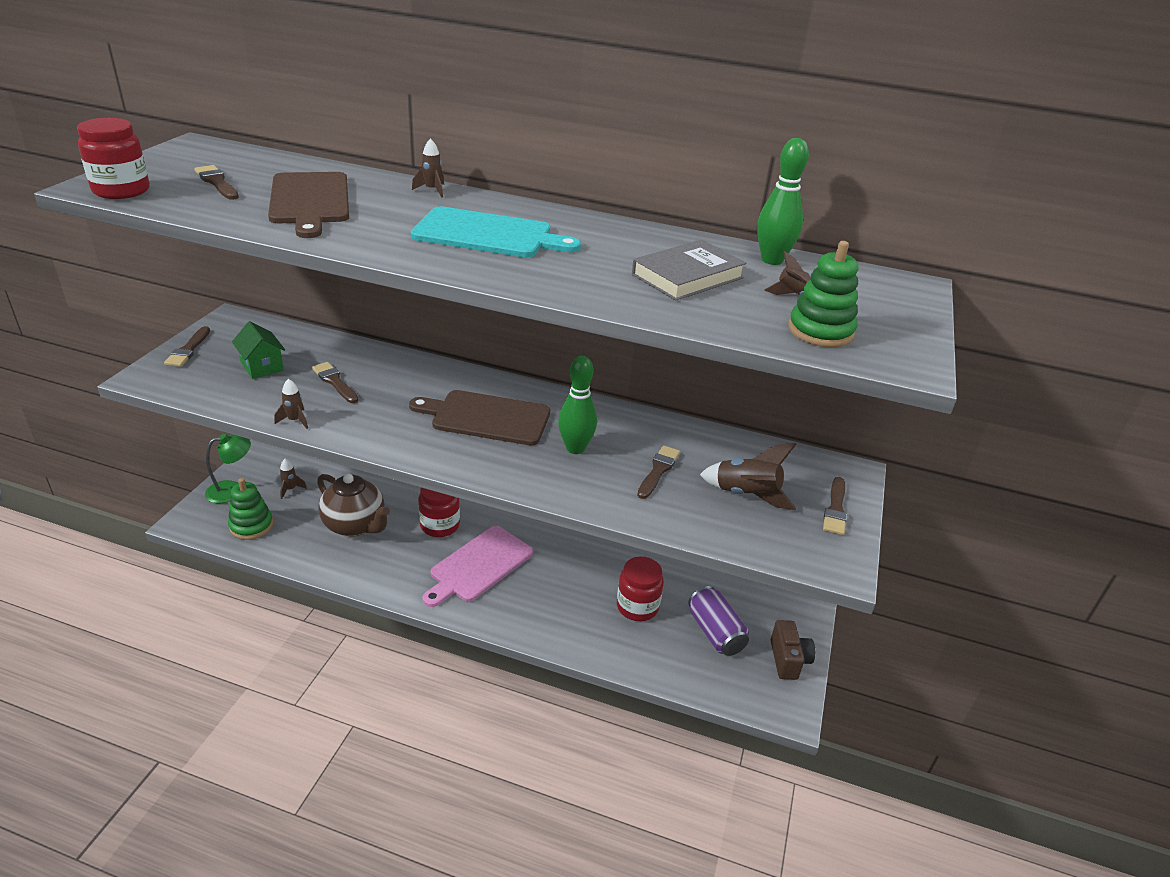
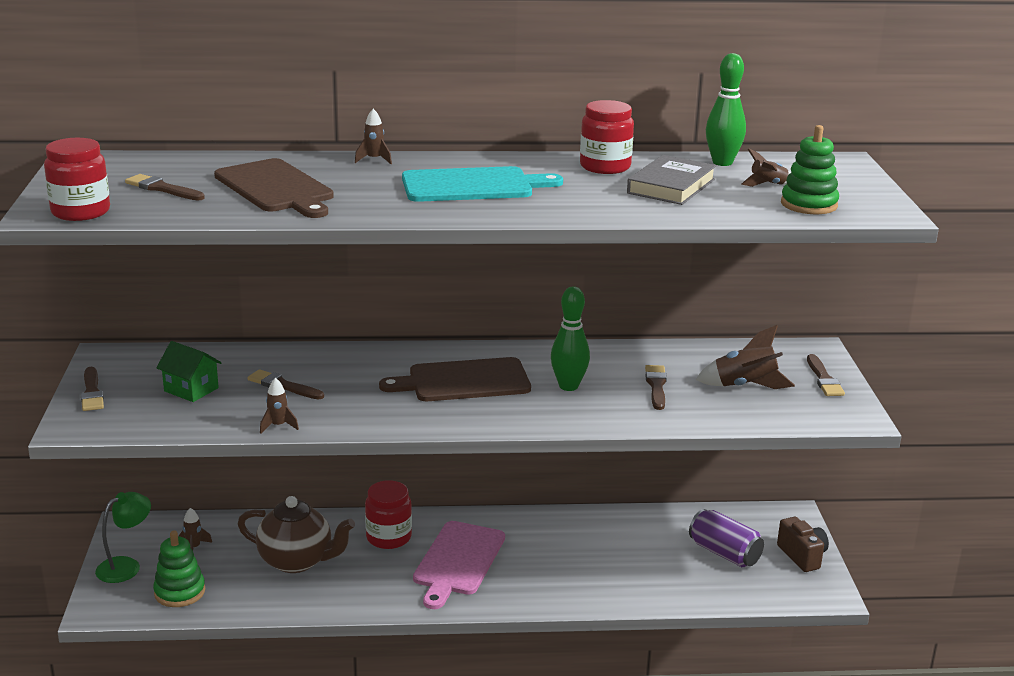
camera: 20 degrees left, 10 degrees down
red jar [617,556,664,621] -> red jar moved to [580,100,634,174]

